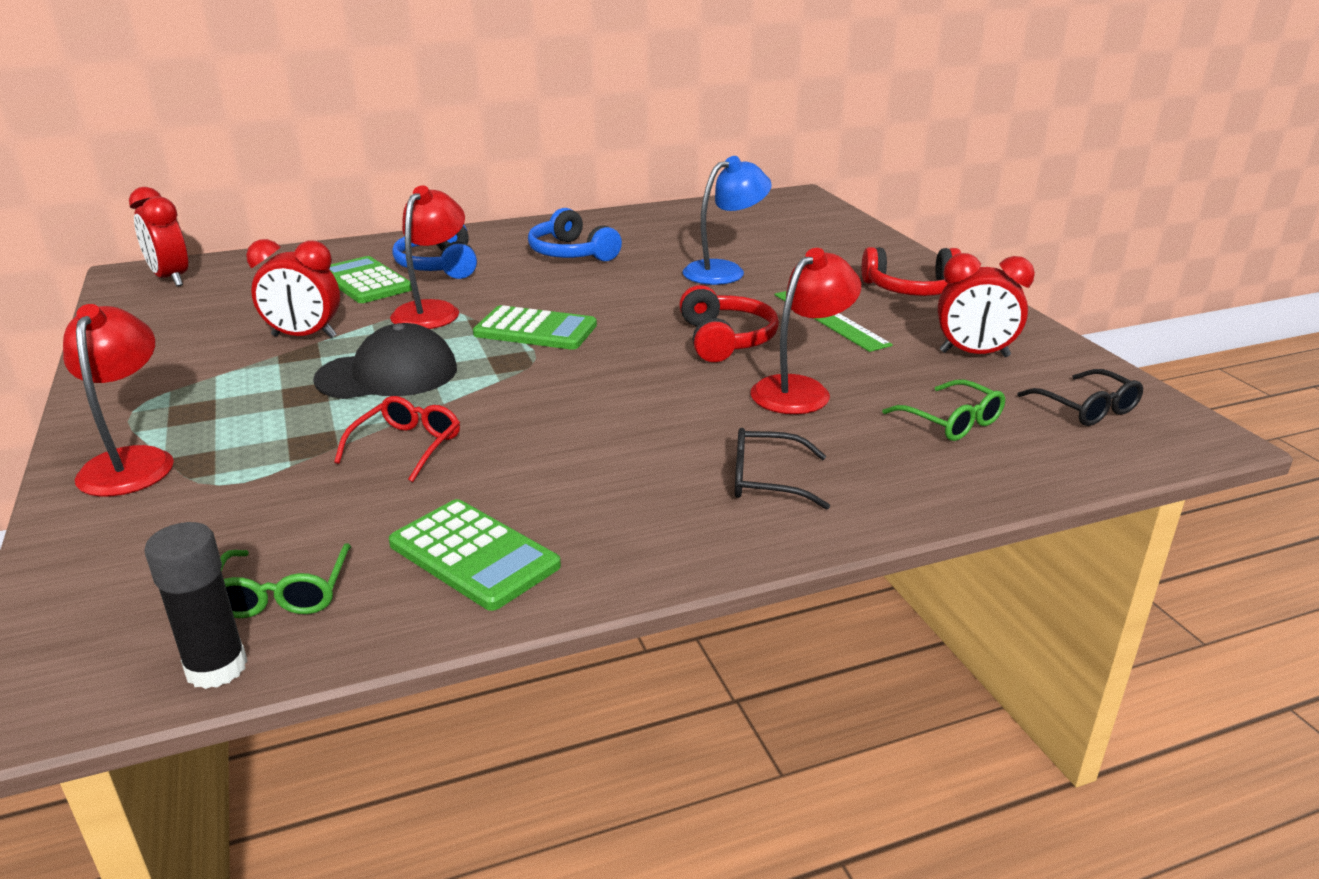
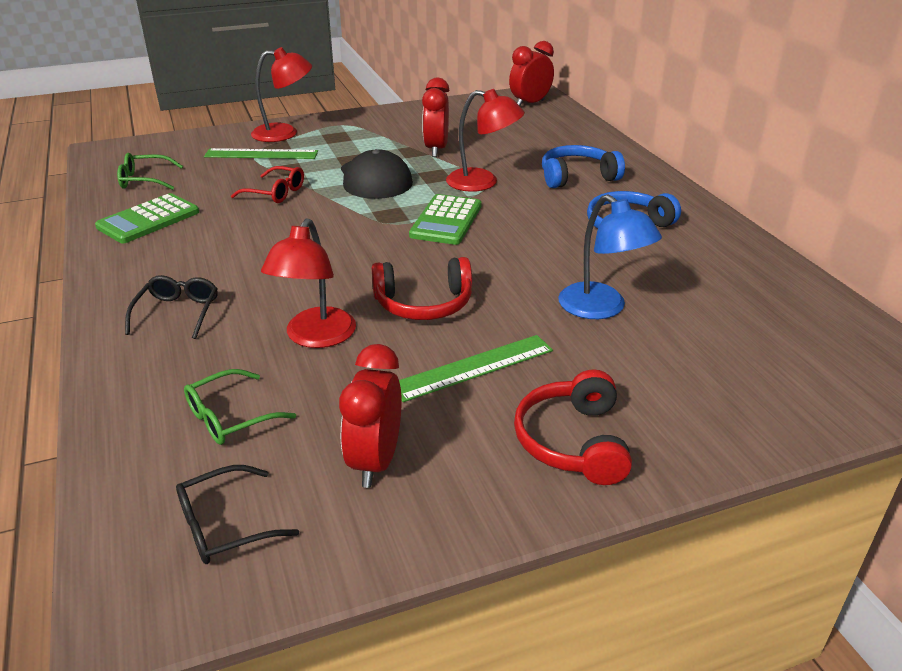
camera: 90 degrees right, 5 degrees up
black glue stick [144,522,248,689] -> none
green calculator [330,256,412,303] -> none
red lamp [751,248,861,414] -> red lamp turned 60 degrees clockwise [261,218,356,348]
none -> green ruler [204,148,318,159]

